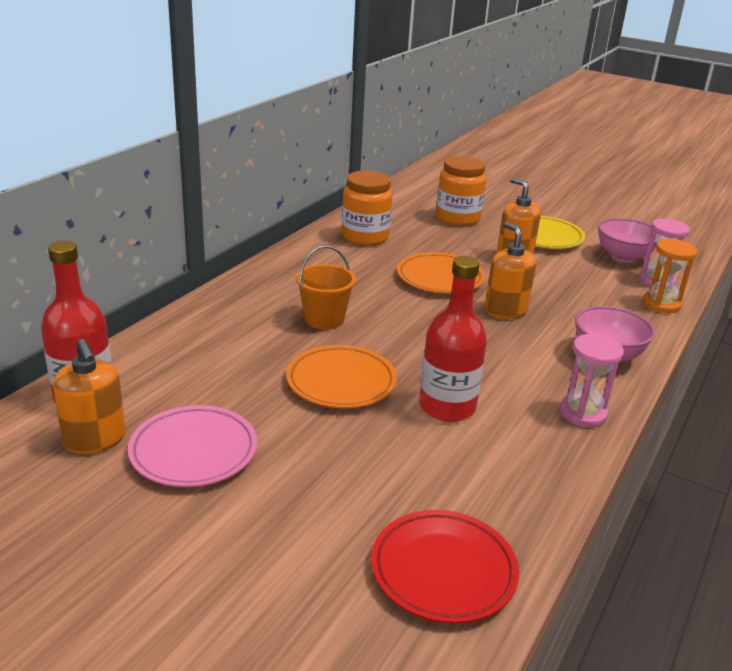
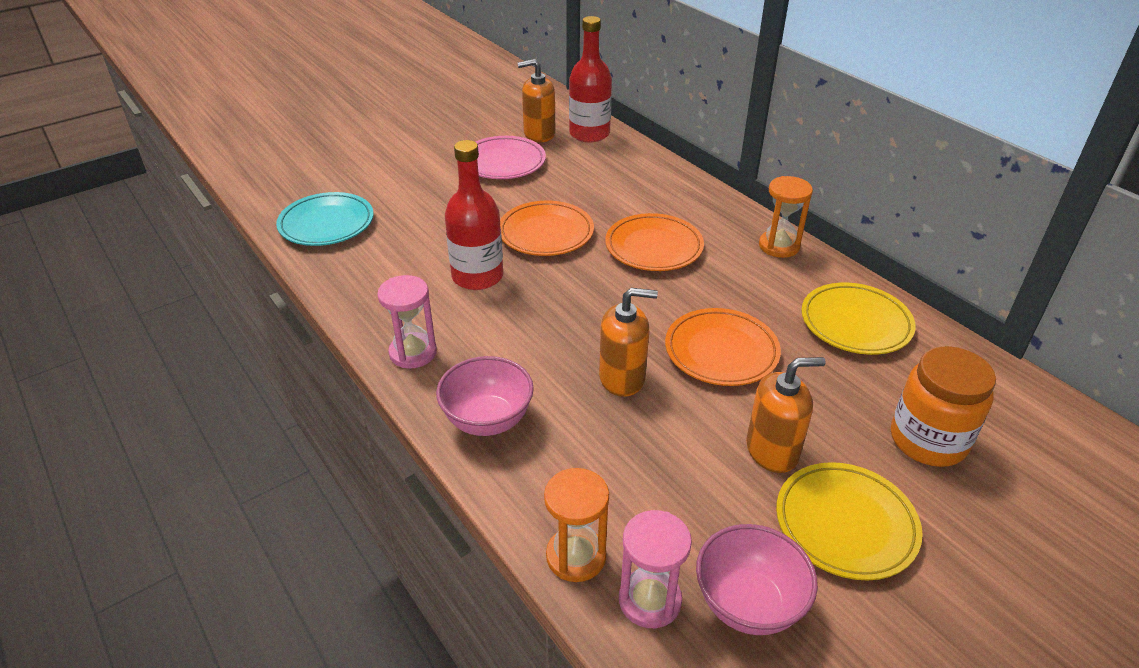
camera: 115 degrees right, 10 degrees up
orange bucket [296,246,356,330] -> orange plate [605,213,704,271]
orange jar [342,171,393,246] -> yellow plate [801,282,916,355]
red plate [371,510,519,624] -> turquoise plate [276,192,374,246]
none -> orange hourglass [759,176,813,258]

